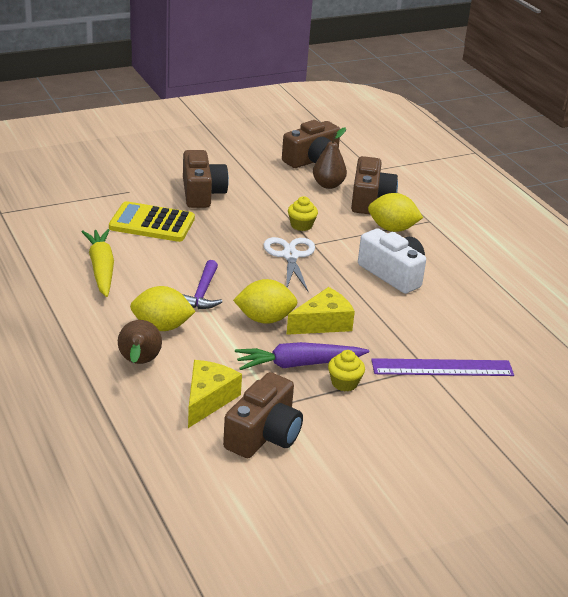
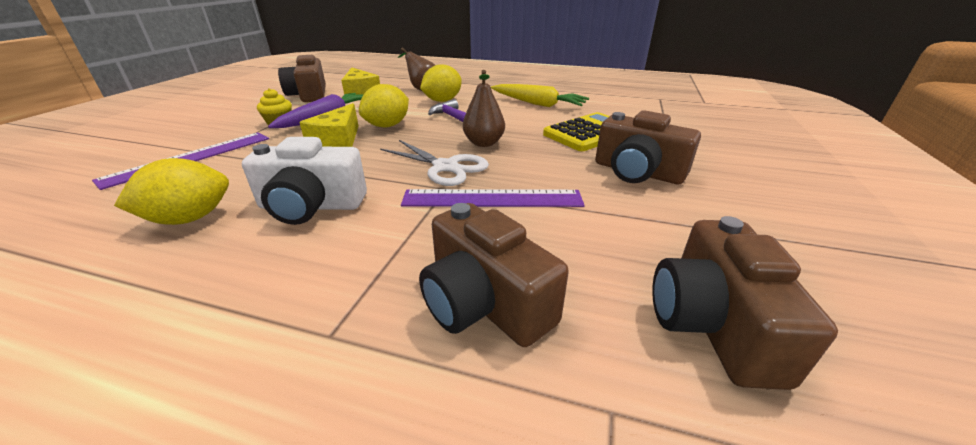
camera: 135 degrees right, 0 degrees up
yellow cupcake [288,196,318,231] -> purple ruler [401,189,585,207]
brown pear [313,127,347,189] -> brown pear moved to [463,70,505,147]
yellow lemon [368,193,423,232] -> yellow lemon moved to [114,158,229,225]

